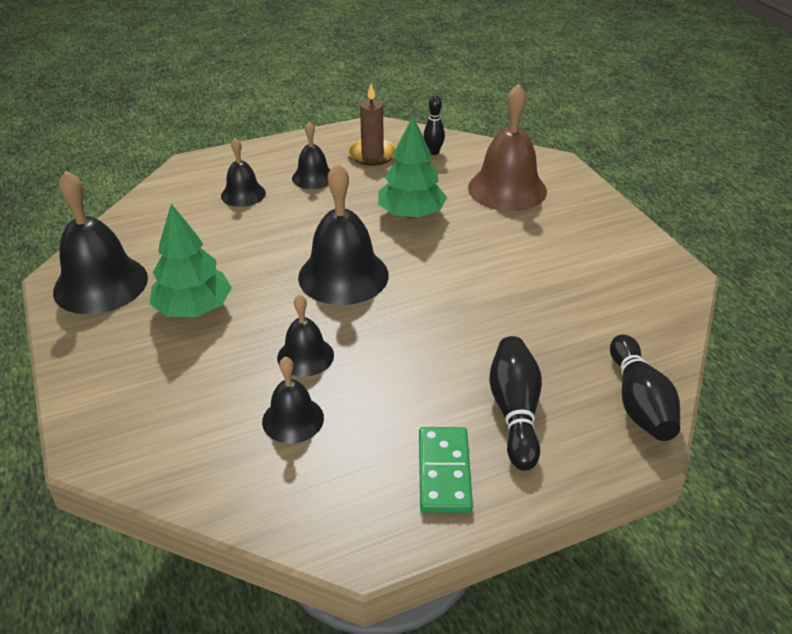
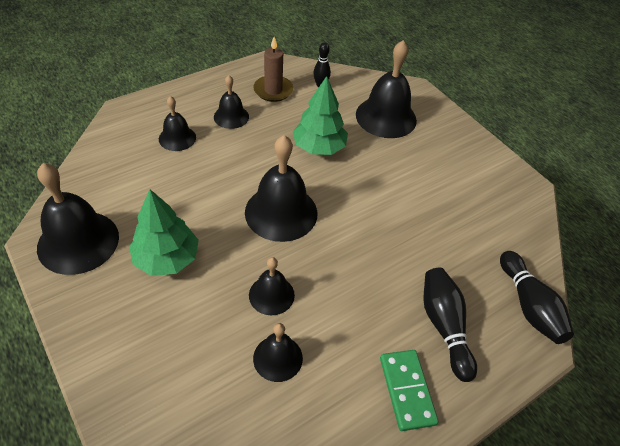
camera: 15 degrees left, 10 degrees up
brown bell [468,84,547,211] -> black bell [356,40,417,138]

